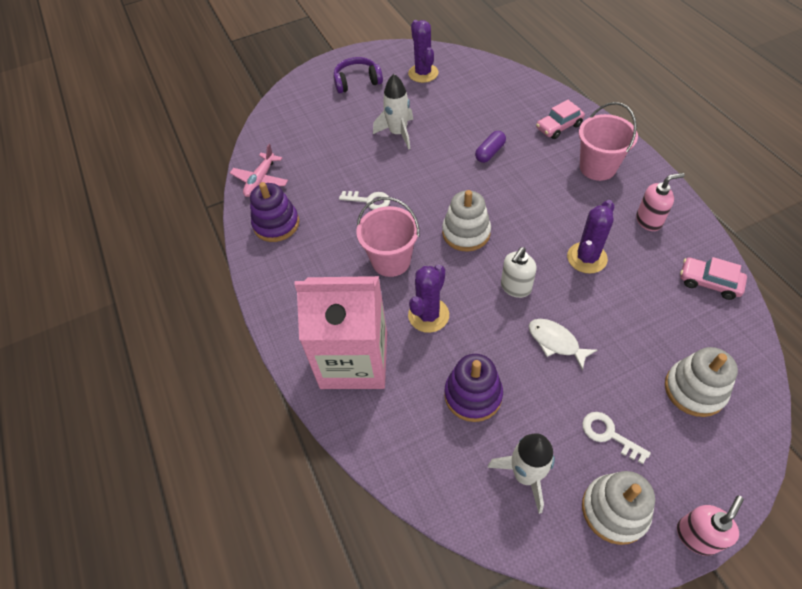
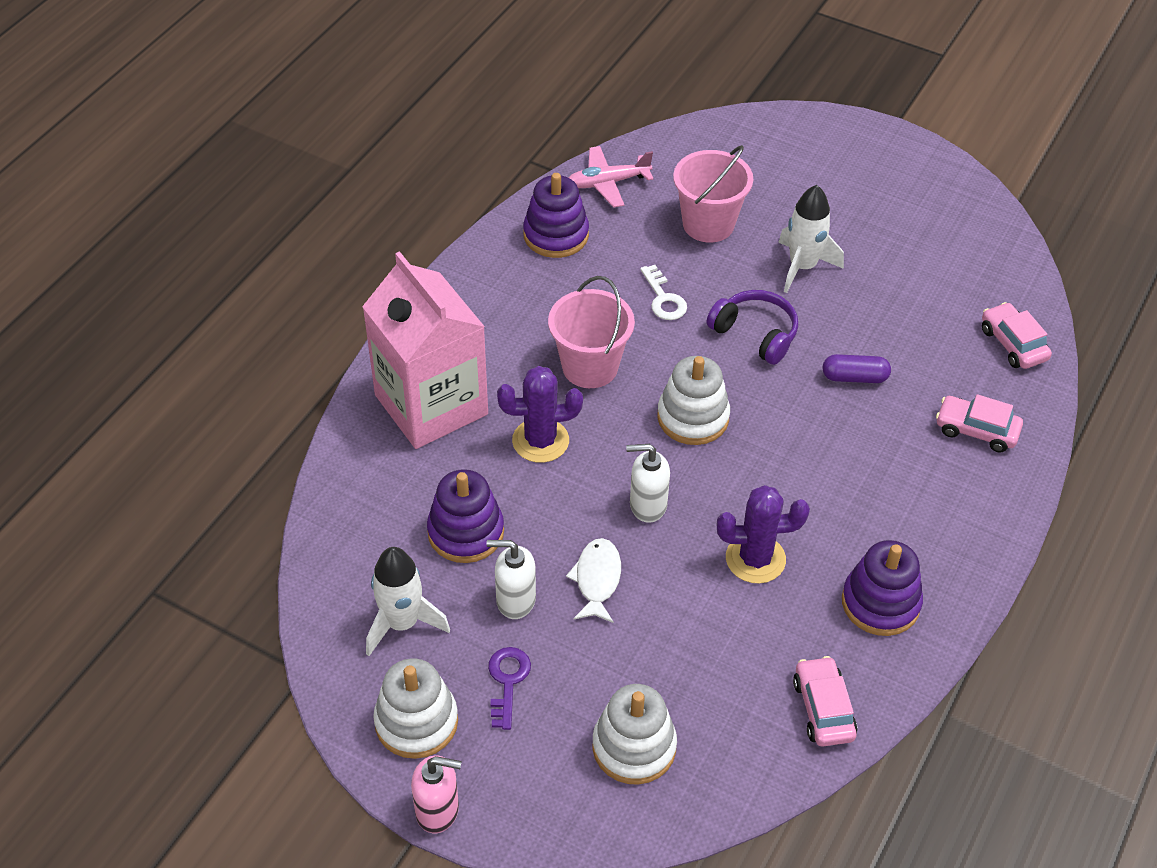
camera: 50 degrees right, 5 degrees down
purple headphones [334,57,383,93] -> purple headphones moved to [707,290,798,365]
purple cactus [408,20,438,83] -> none
pink bucket [579,102,638,181] -> pink bucket moved to [673,145,753,243]
white key [582,412,651,464] -> purple key [488,647,531,730]
pink soap dispenser [636,173,685,231] -> purple stacking toy [842,540,923,636]
none -> white soap dispenser [486,540,536,619]
none -> pink car [982,302,1052,369]

